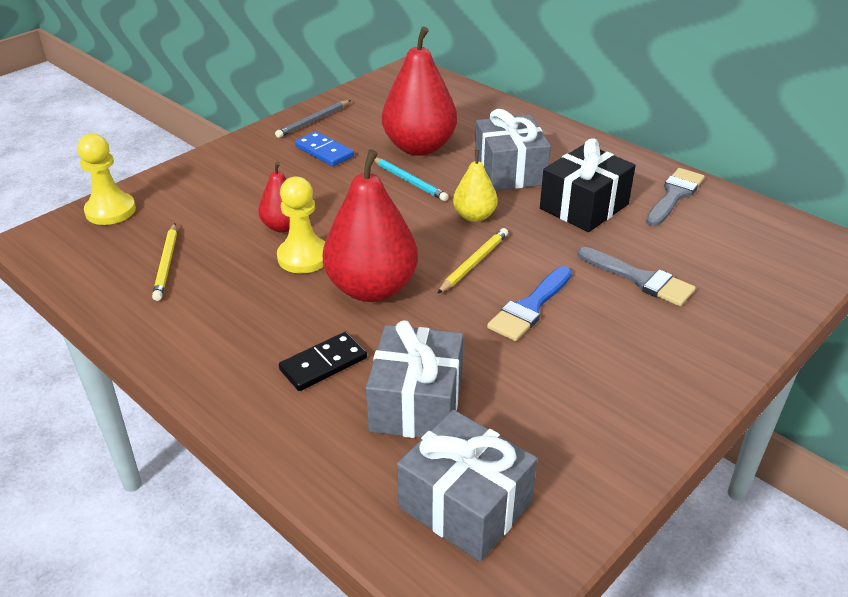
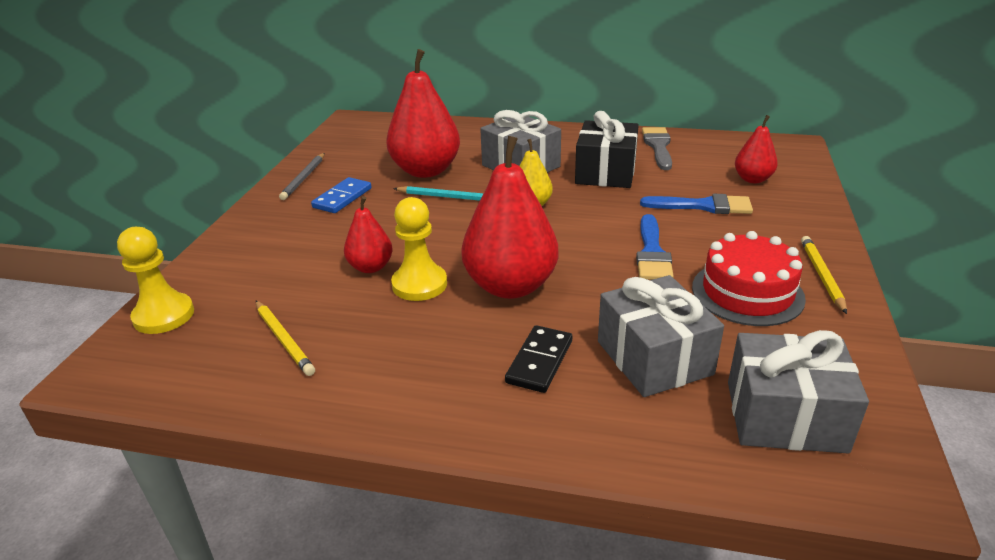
camera: 30 degrees left, 5 degrees down
blue domino [295,131,354,166] -> blue domino turned 75 degrees counterclockwise [311,177,371,213]
yellow pencil [437,228,508,294] -> yellow pencil moved to [801,236,847,314]
grey brush [577,247,696,306] -> blue brush [640,194,753,214]
none -> red cake [692,231,806,326]
none -> red pear [735,115,778,183]

